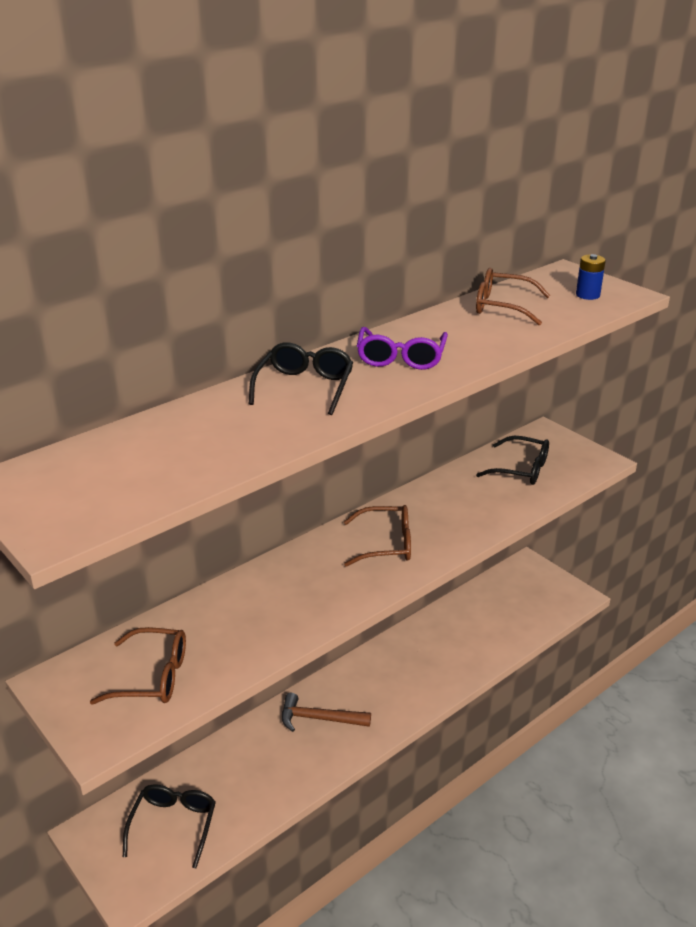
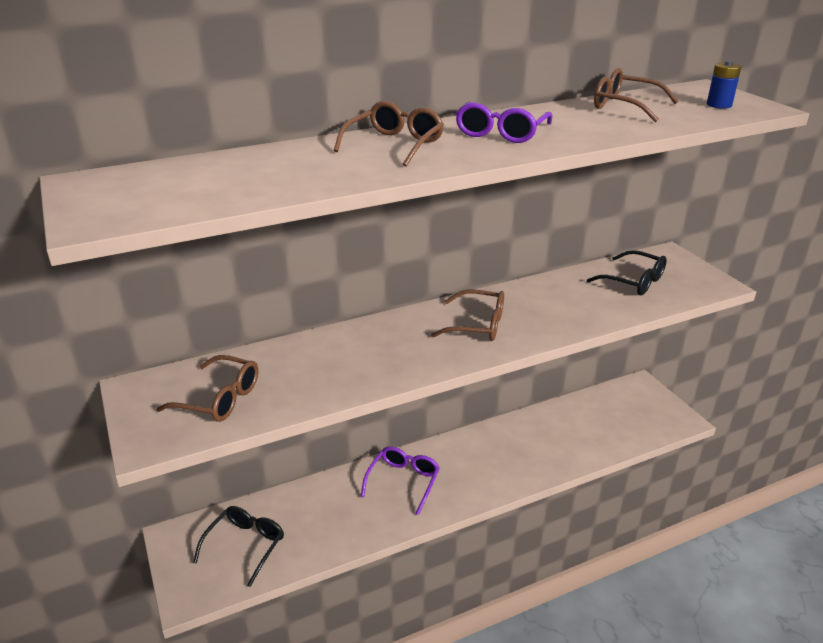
camera: 15 degrees right, 0 degrees up
black glasses [249,342,353,415] -> brown glasses [334,101,444,167]
brown hammer [282,693,371,732] -> purple glasses [361,446,440,515]

